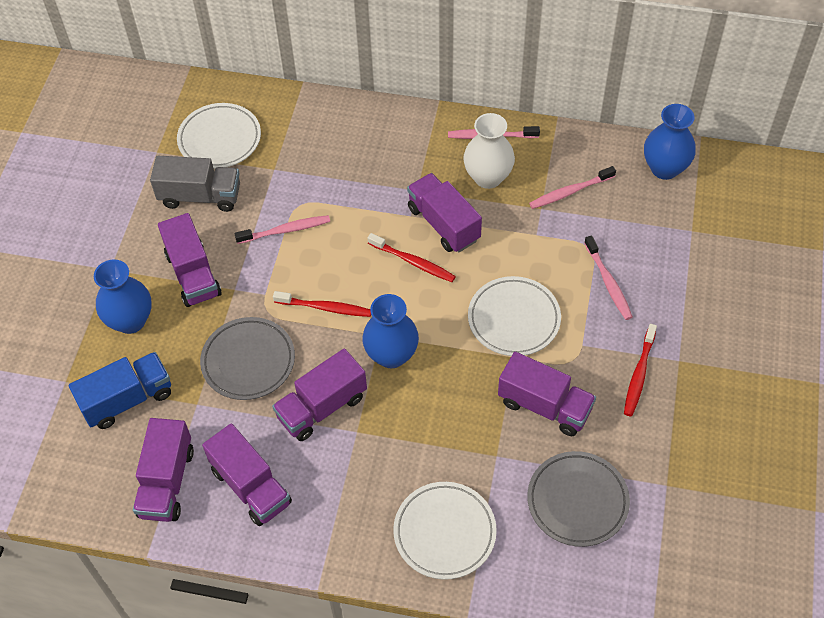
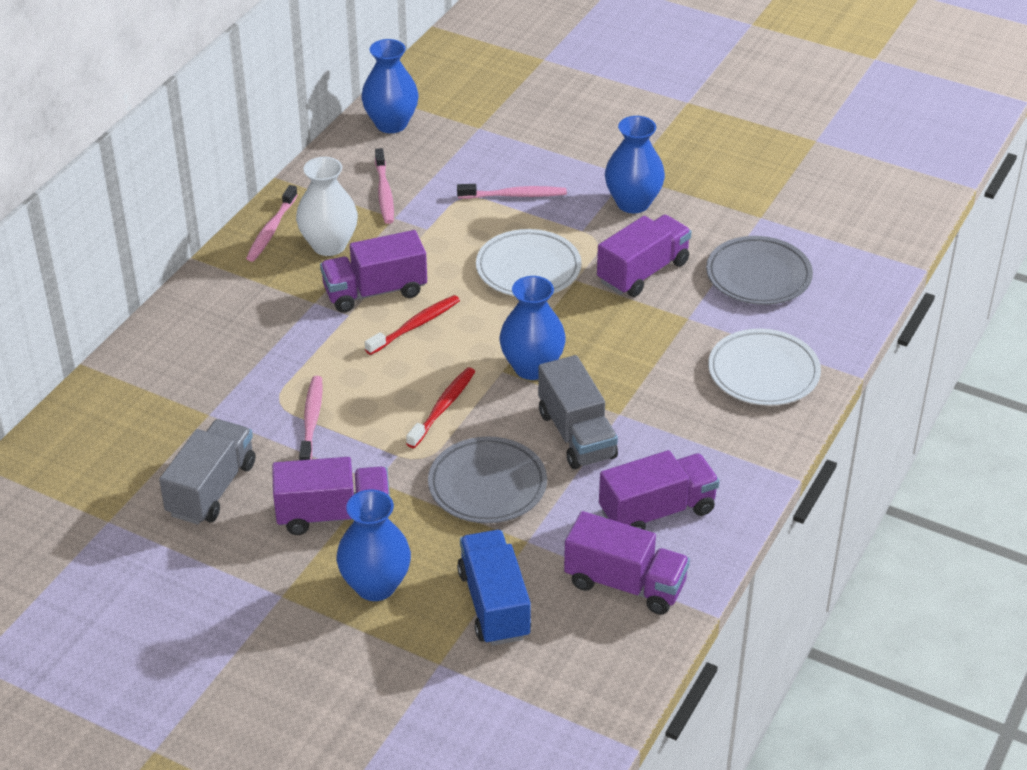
camera: 75 degrees left, 15 degrees down
white plate [177,103,261,169] -> none
purple truck [272,348,367,441] -> grey truck [538,355,618,469]
red toothbrush [624,324,657,416] -> blue vase [605,116,665,213]

